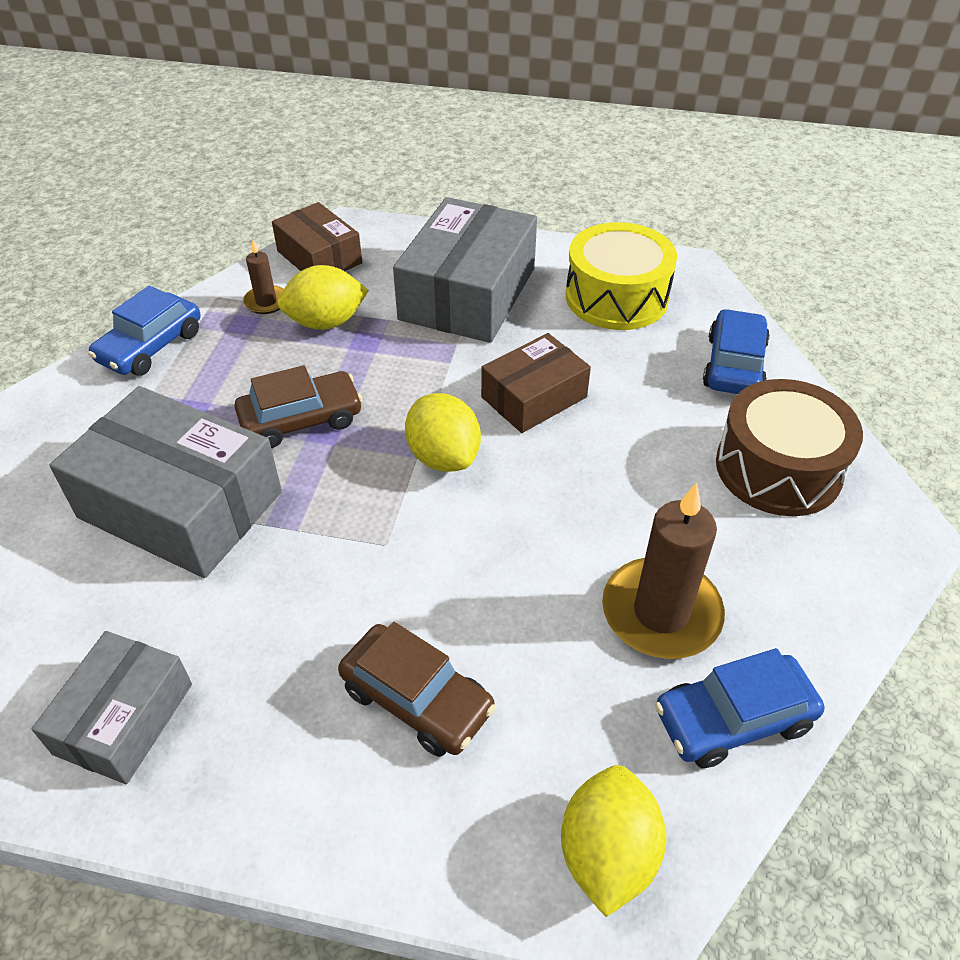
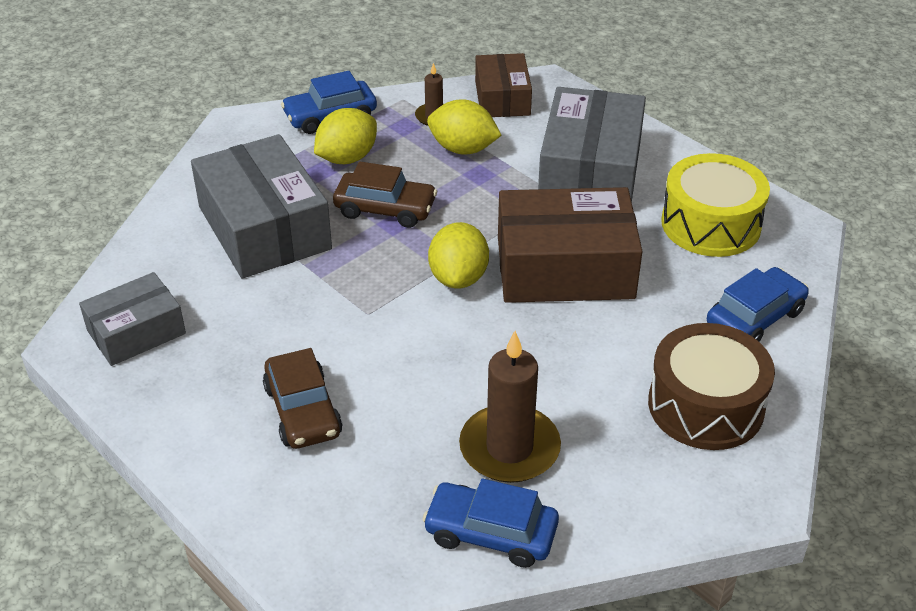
camera: 35 degrees right, 5 degrees down
grey box [393,197,537,343] -> grey box turned 45 degrees counterclockwise [538,87,646,202]
brown box [481,333,591,433] -> brown box [498,187,642,303], size x1.70
yellow lemon [561,765,666,917] -> yellow lemon moved to [314,108,377,164]

